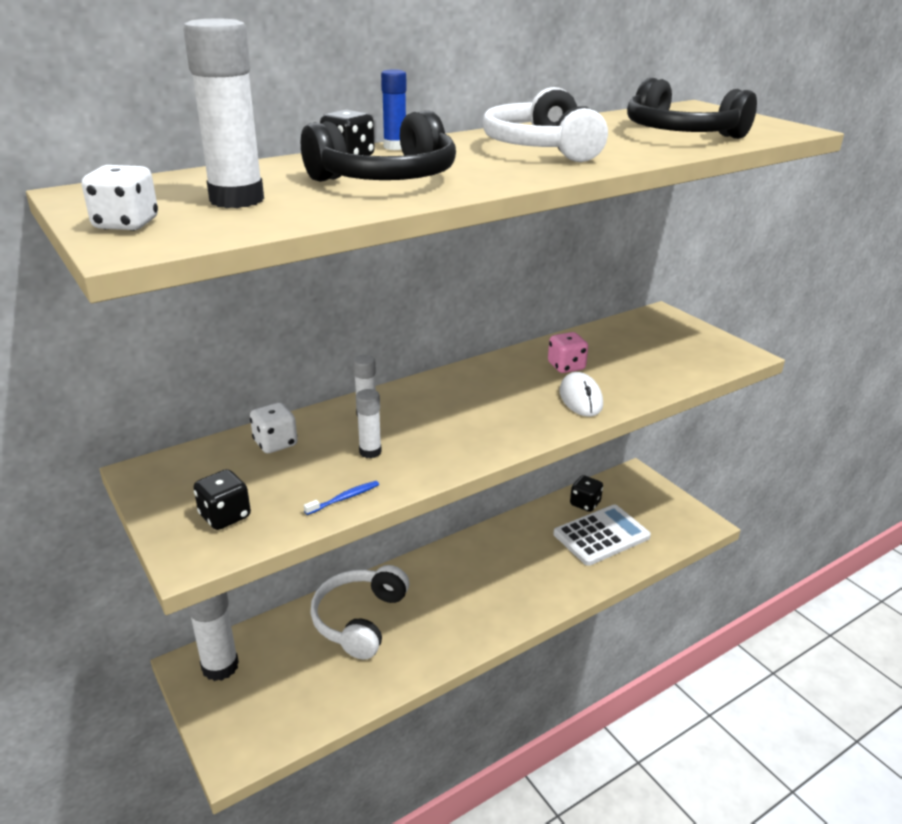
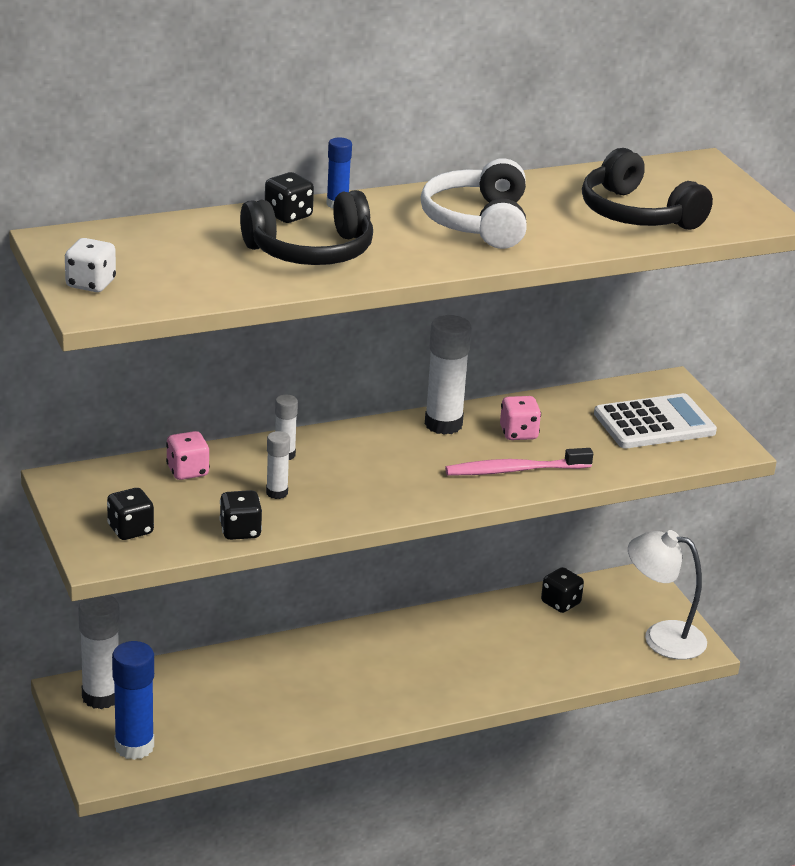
camera: 10 degrees right, 0 degrees up
white glue stick [183,19,264,208] -> white glue stick moved to [425,315,472,435]
white dice [250,402,297,453] -> pink dice [166,431,210,480]
blue toothbrush [304,481,379,515] -> black dice [219,490,262,540]
white headphones [310,565,409,659] -> none
white calculator [553,504,651,566] -> white calculator moved to [594,393,717,448]
white mouse [560,372,603,417] -> pink toothbrush [445,448,593,475]
none -> blue glue stick [112,641,154,760]
none -> white lamp [628,530,707,659]

